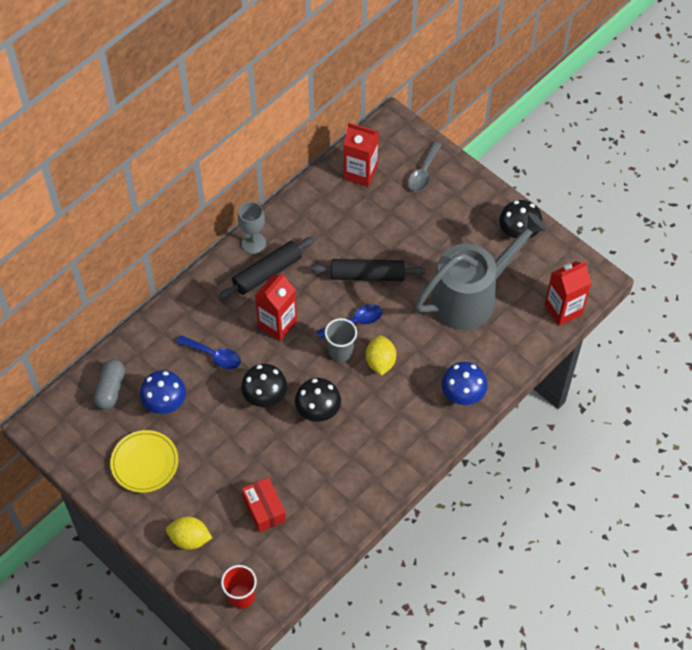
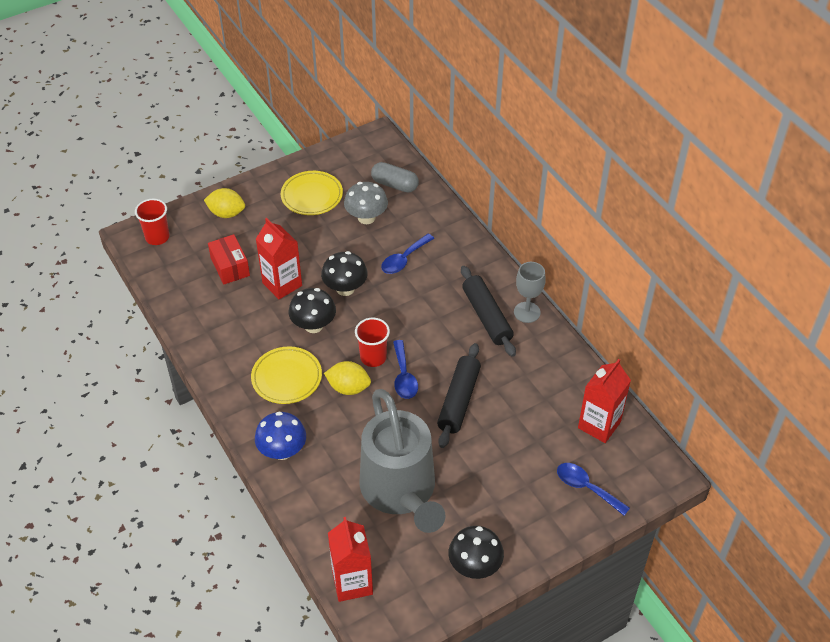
camera: 105 degrees right, 10 degrees down
blue mushroom [140,370,186,414] -> grey mushroom [344,182,388,224]
yellow lemon [166,516,212,550] -> yellow lemon turned 75 degrees clockwise [204,188,245,218]
red box [242,477,286,533] -> red box turned 75 degrees clockwise [208,234,250,285]
red carton [255,272,297,341] -> red carton moved to [256,218,302,299]
grey cup [325,318,357,362] -> red cup [355,318,390,367]
grey spoon [408,142,441,192] -> blue spoon [557,463,630,516]
none -> yellow plate [251,346,322,404]

